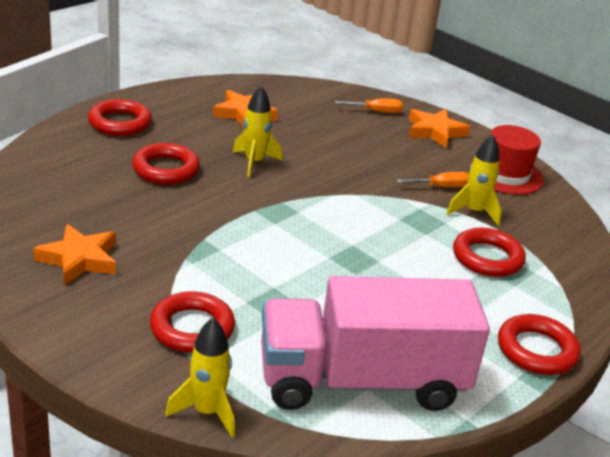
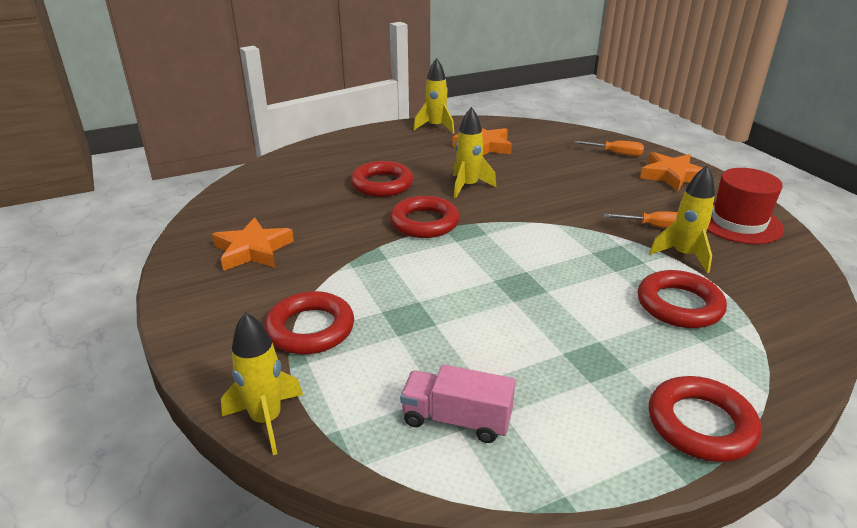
camera: 25 degrees right, 0 degrees up
red ring [88,99,152,136] -> red ring moved to [390,196,460,238]
pink truck [261,276,490,411] -> pink truck [400,365,516,443], size x0.43
none -> yellow rocket [413,58,454,134]

